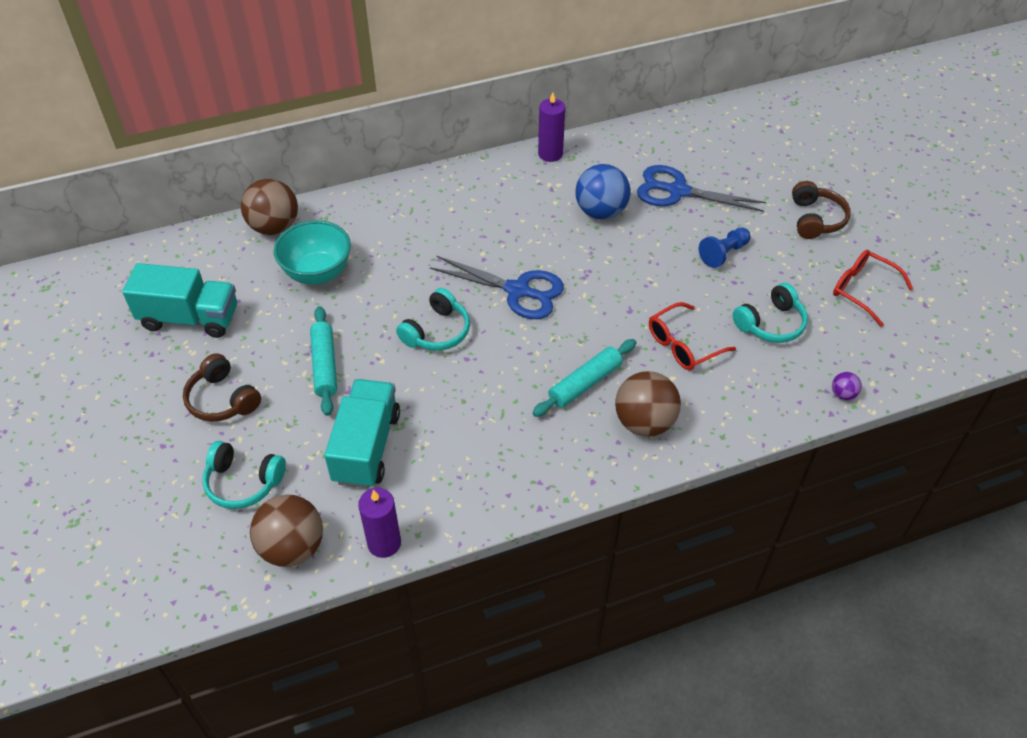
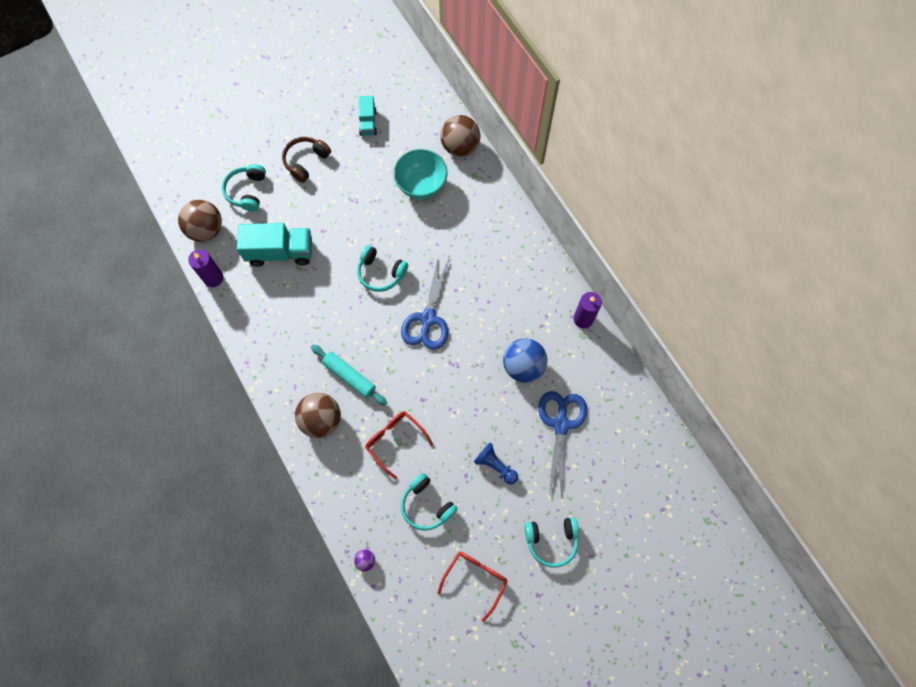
camera: 80 degrees right, 20 degrees up
turquoise truck [122,263,237,338] -> turquoise truck [358,96,377,136], size x0.56
turquoise rolling pin [310,306,337,416] -> none
brown headphones [792,181,851,239] -> turquoise headphones [525,517,579,568]

